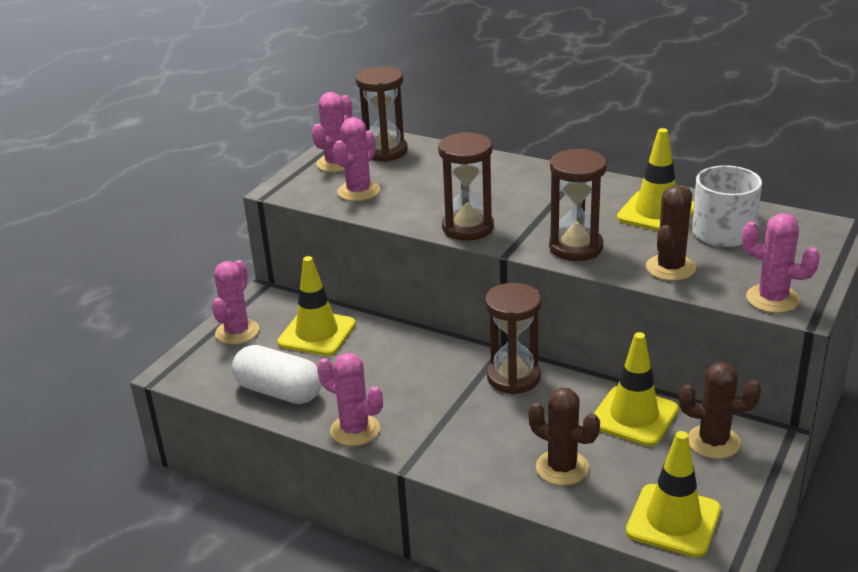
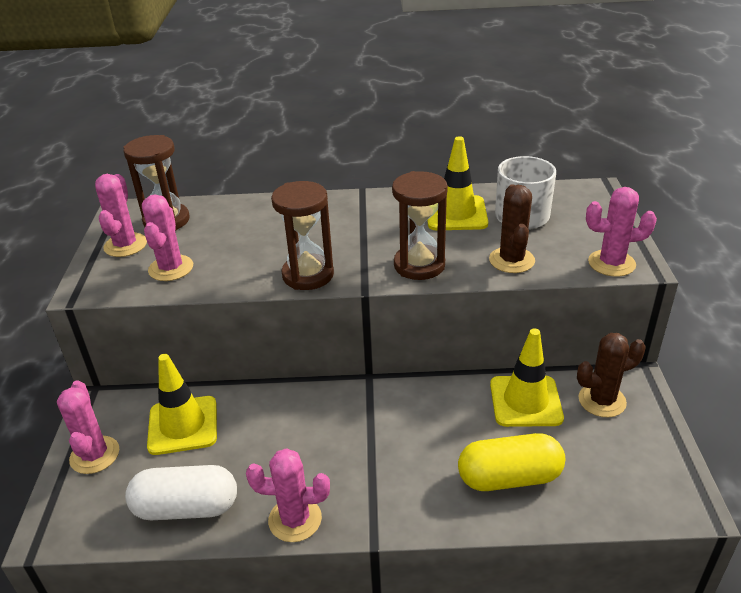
camera: 30 degrees left, 5 degrees up
brown hourglass [485,283,541,394] -> none
brown cactus [528,387,600,486] -> yellow capsule [458,433,565,491]
yellow traffic cone [626,431,721,558] -> none

